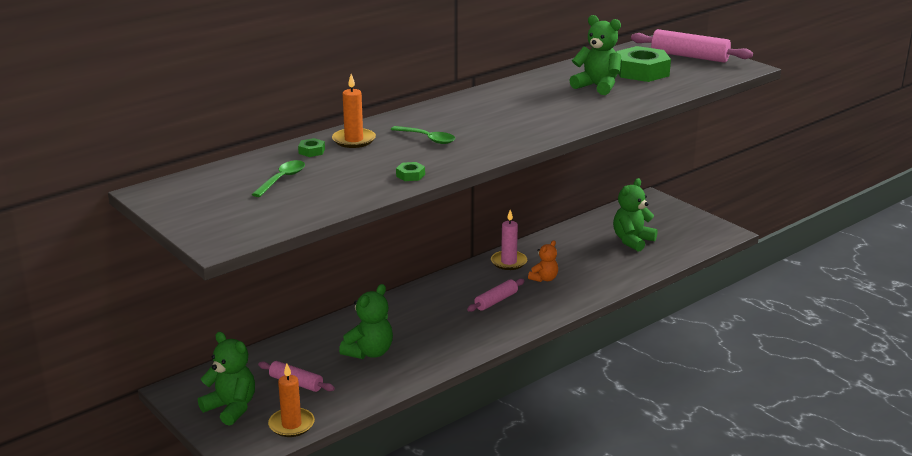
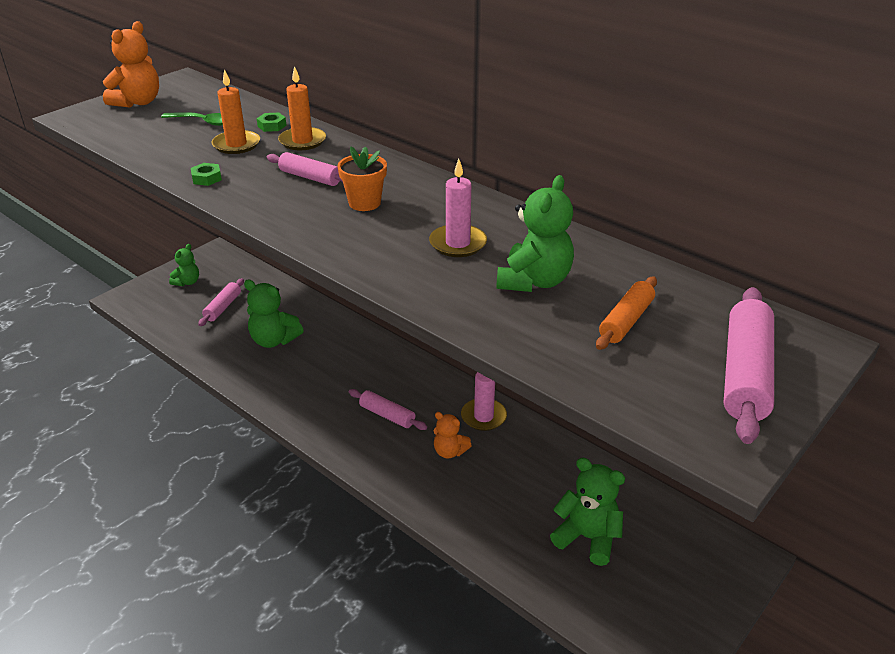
camera: 80 degrees right, 10 degrees up
green teddy bear [198,332,255,426] -> green teddy bear [169,244,199,286], size x0.62
orange candle [268,363,315,437] -> orange candle moved to [211,69,260,154]
green spoon [391,126,455,144] -> pink rolling pin [267,152,343,186]
green nut [616,46,671,82] -> orange rolling pin [596,276,657,350]
none -> orange teddy bear [103,21,159,108]
none -> orange flower pot [337,146,387,211]
none -> pink candle [429,159,487,257]

